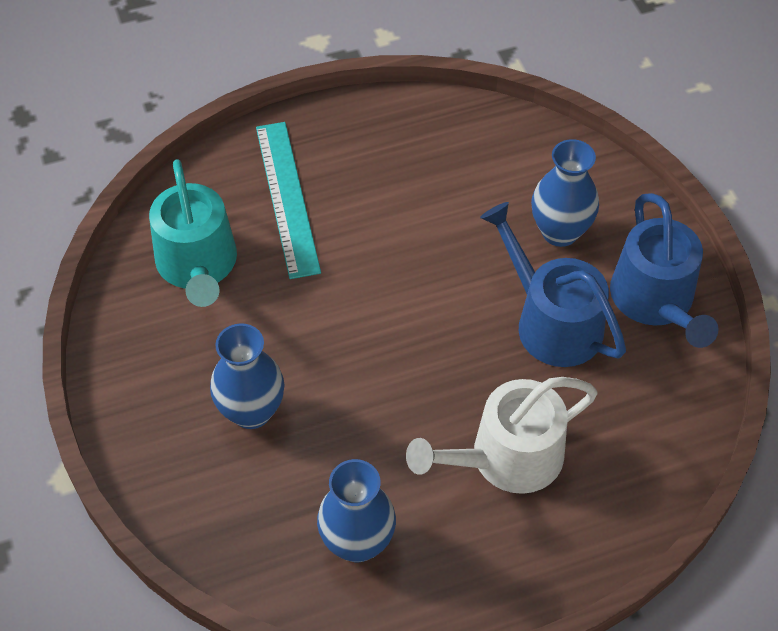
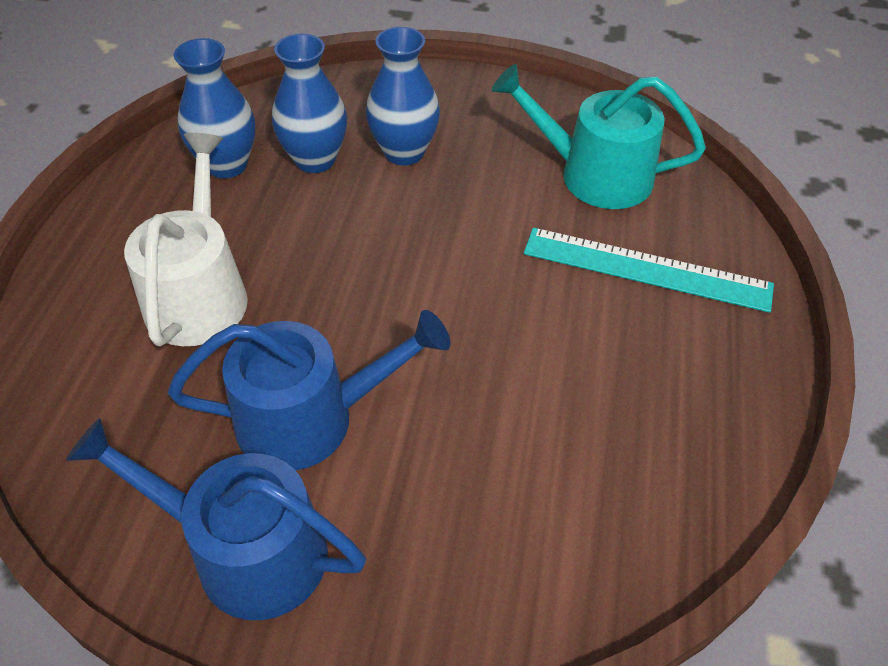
camera: 120 degrees right, 5 degrees down
blue vase [531,139,599,247] -> blue vase moved to [272,34,347,173]

